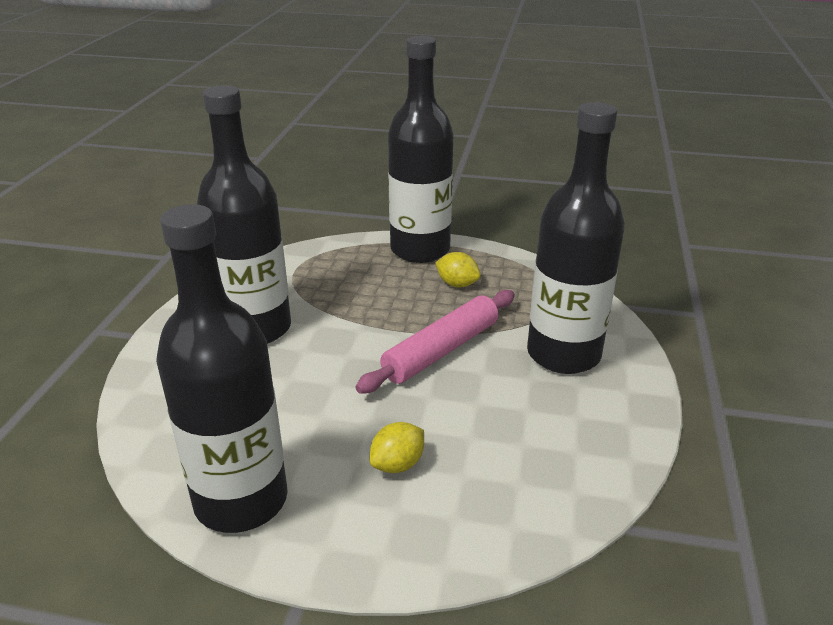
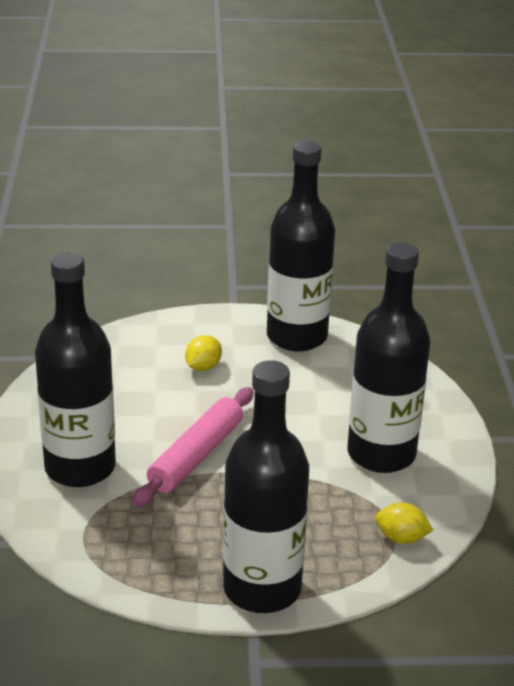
camera: 165 degrees right, 0 degrees up
yellow lemon [435,252,481,288] -> yellow lemon moved to [375,503,433,544]

